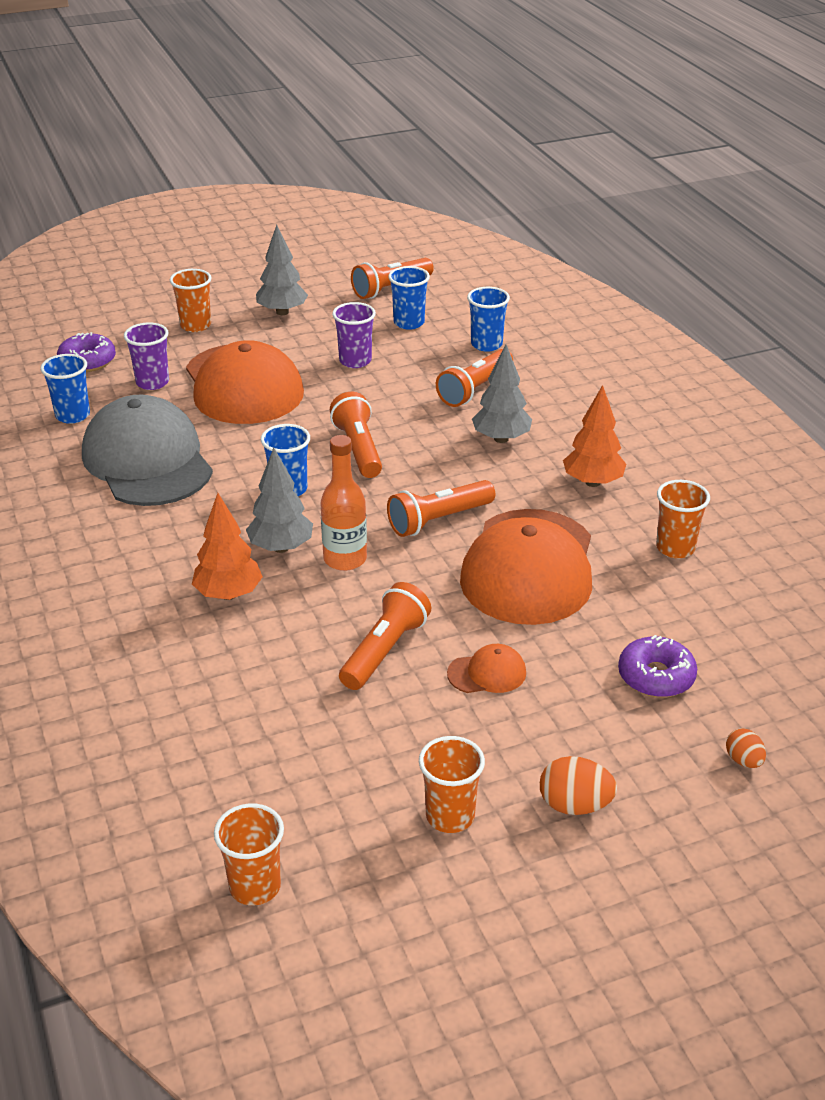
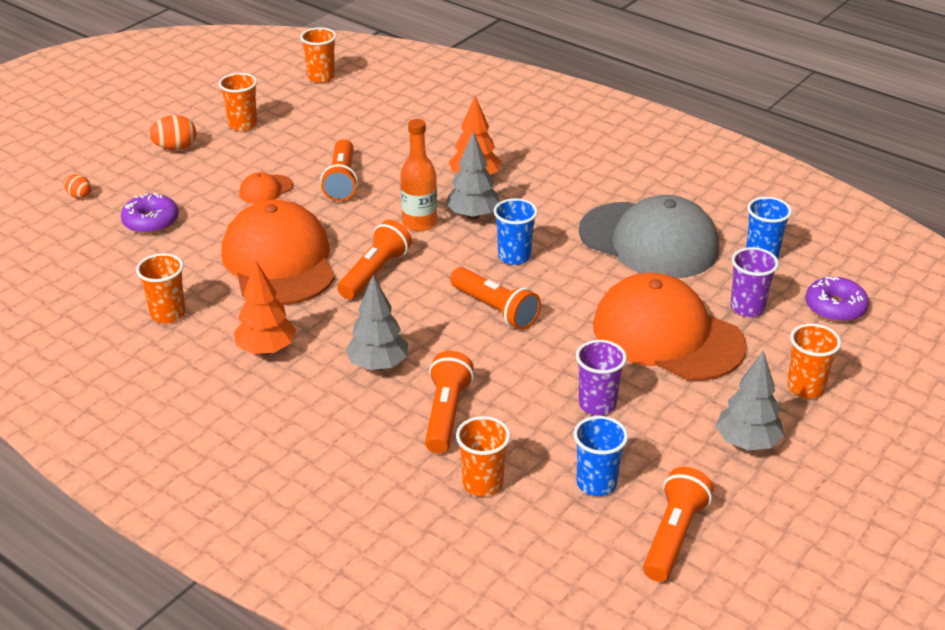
camera: 150 degrees right, 0 degrees up
blue cup [467,287,510,352] -> orange cup [456,416,510,497]

